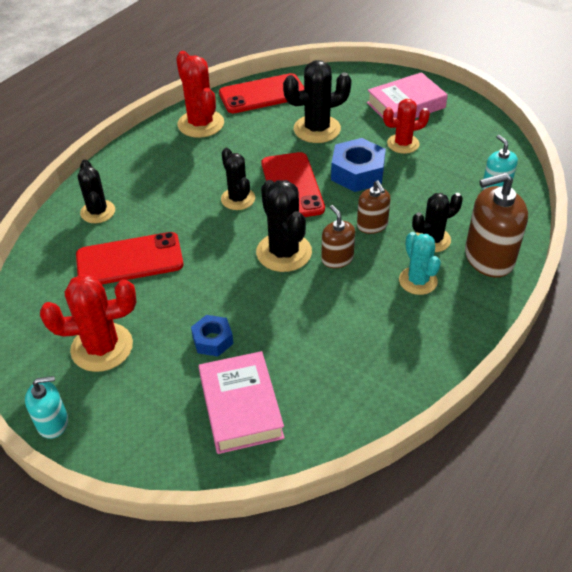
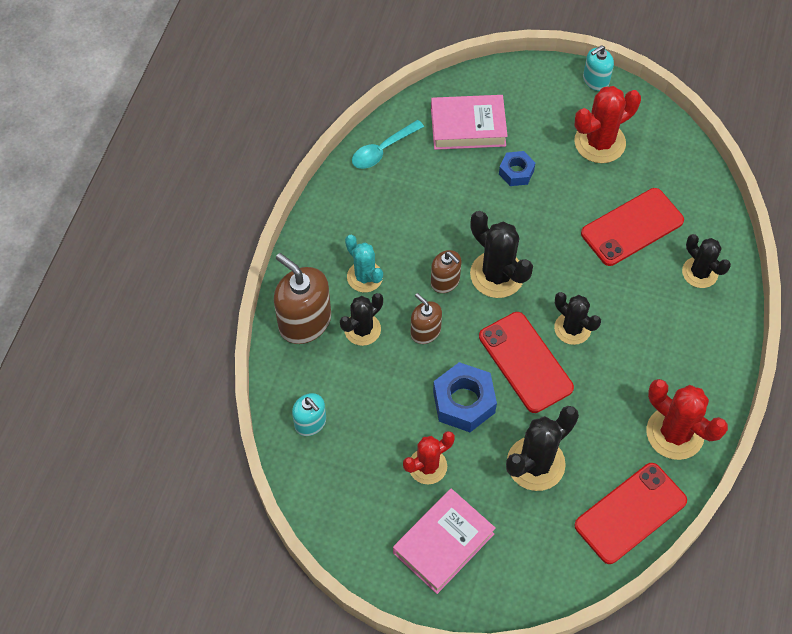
camera: 160 degrees right, 15 degrees up
pink book [199,351,284,454] -> pink book turned 60 degrees counterclockwise [431,95,508,150]
brown soap dispenser [465,173,528,278] -> brown soap dispenser turned 105 degrees counterclockwise [274,253,331,344]
none -> turquoise spoon [352,120,424,169]

